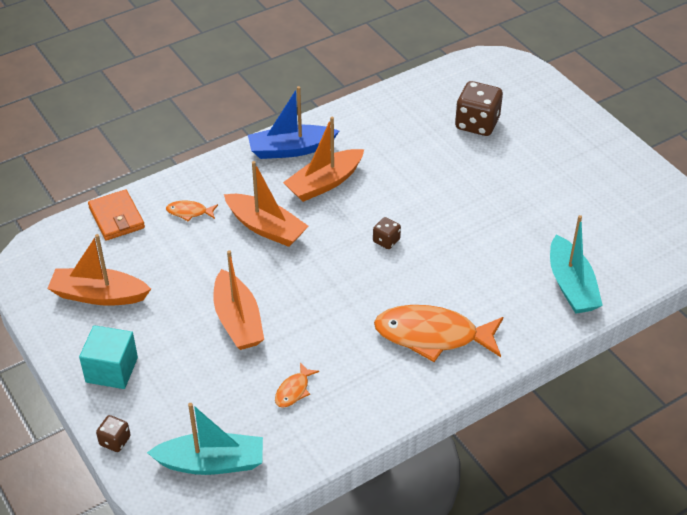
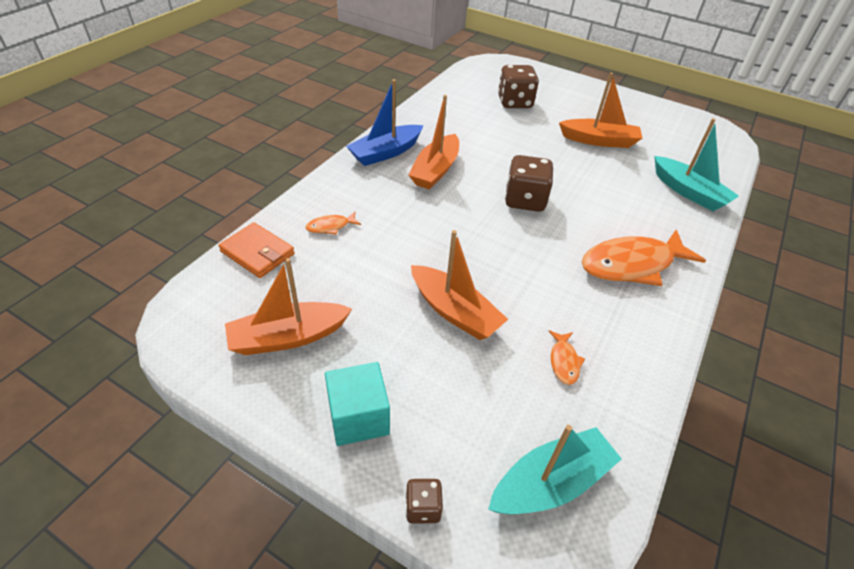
camera: 30 degrees left, 0 degrees up
orange boat [224,161,309,247] -> orange boat moved to [559,73,643,148]
brown dice [373,217,401,249] -> brown dice [505,155,554,212], size x1.94

